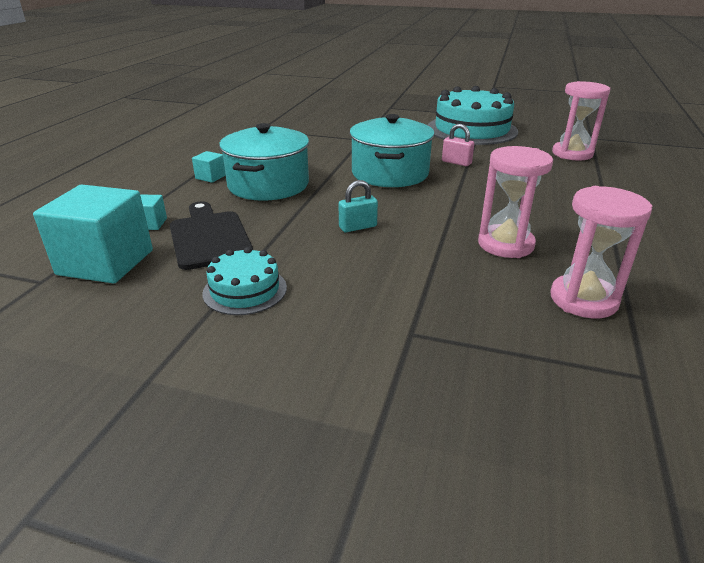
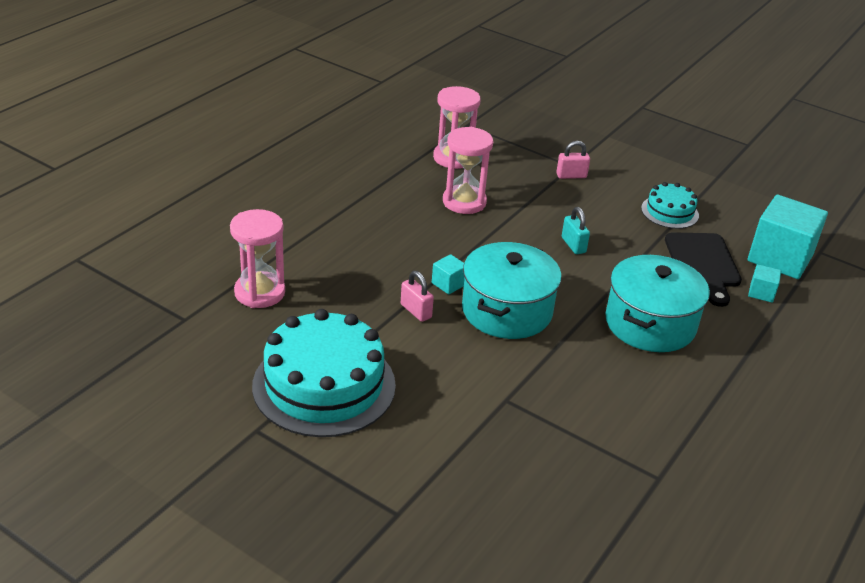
camera: 165 degrees left, 5 degrees up
turquoise cube [192,151,226,183] -> turquoise cube moved to [432,254,465,294]
turquoise padlock [339,180,378,232] -> turquoise padlock turned 75 degrees clockwise [562,207,590,254]
none -> pink padlock [556,141,590,179]

